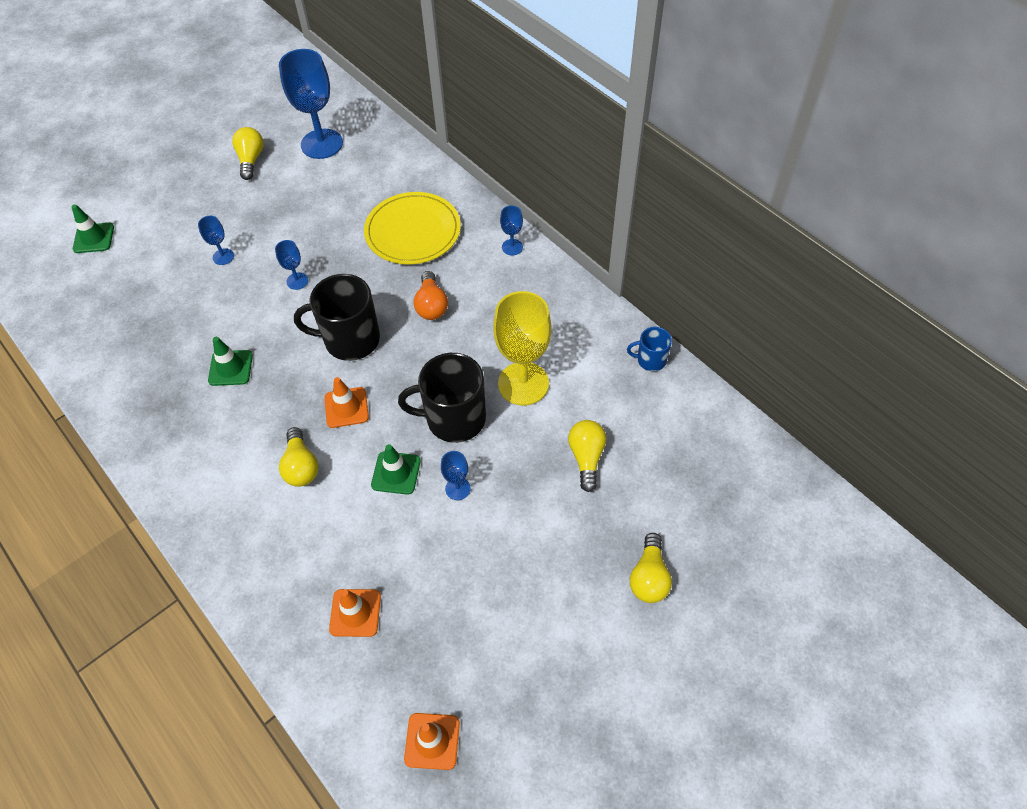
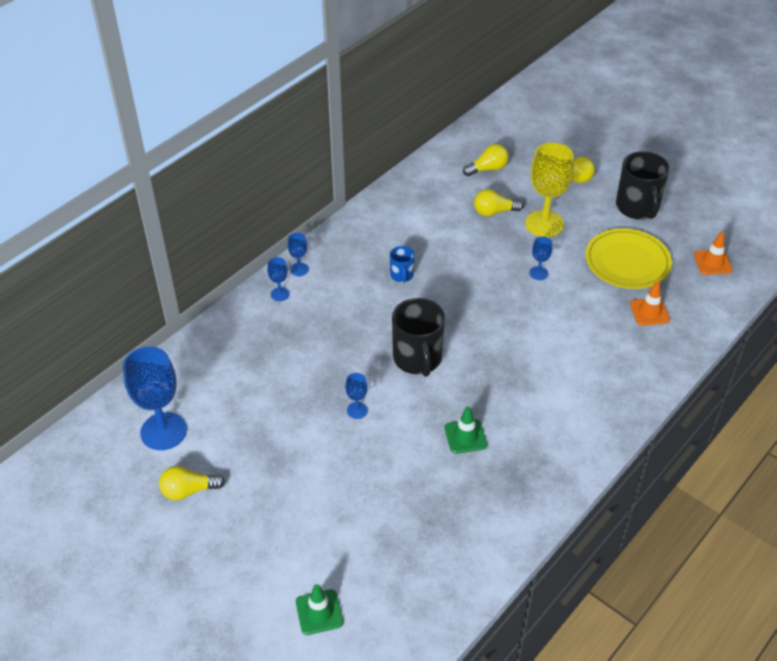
camera: 100 degrees left, 10 degrees down
blue goblet [198,216,234,265] -> blue goblet moved to [267,257,290,301]
yellow light bulb [279,427,319,487] -> yellow light bulb moved to [463,144,509,176]
orange traffic cone [324,377,369,428] -> none
yellow plate [364,192,461,264] -> yellow plate moved to [585,228,672,289]
green traffic cone [371,444,421,495] -> none
black mug [398,353,486,443] -> black mug moved to [616,151,670,219]
orange light bulb [414,271,448,320] -> none
yellow goblet [493,291,552,406] -> yellow goblet moved to [525,143,574,237]
blue mug [627,327,672,371] -> blue mug moved to [390,246,415,283]

